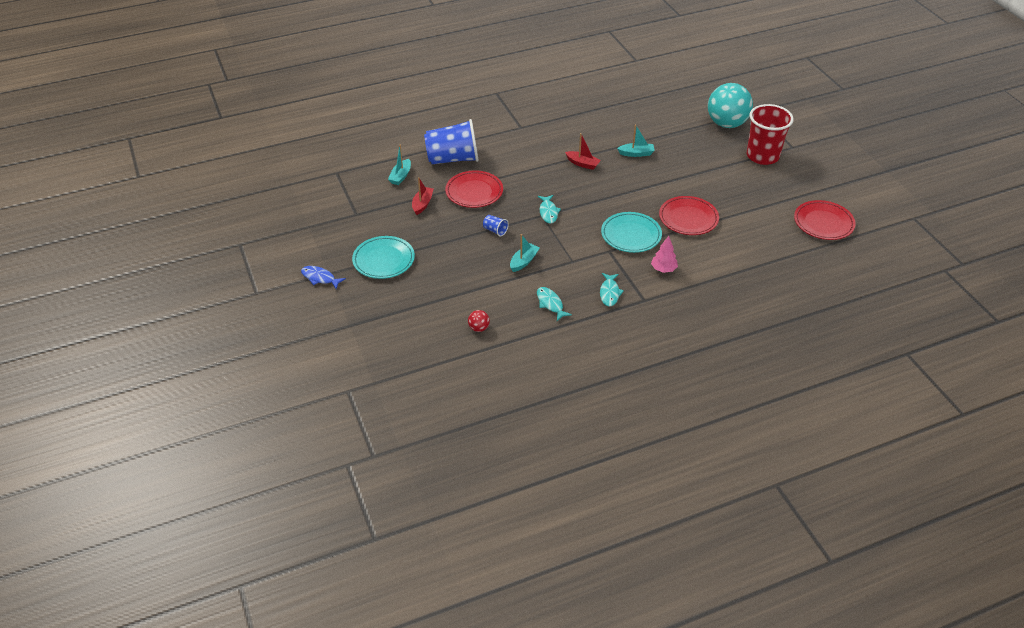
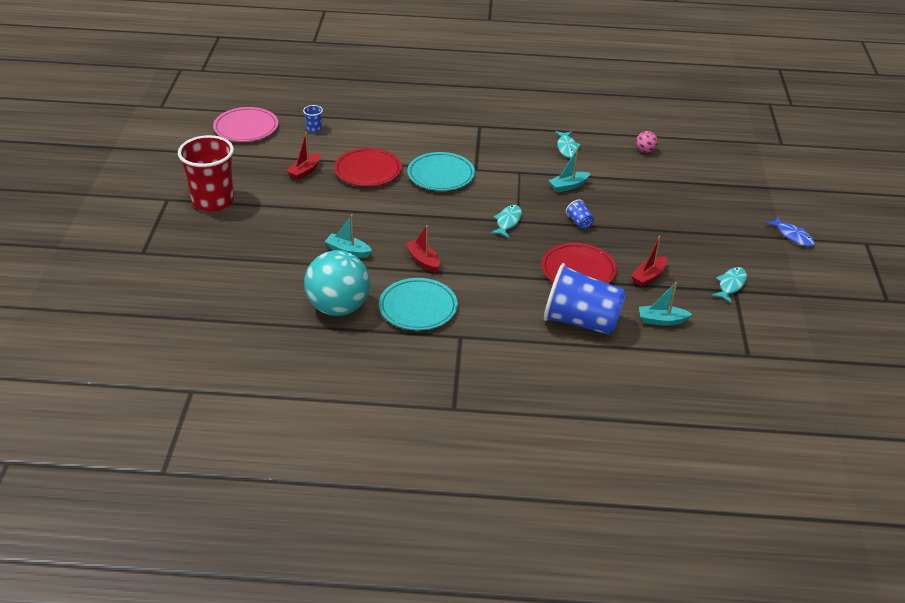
camera: 155 degrees left, 5 degrees down
turquoise plate [352,236,415,279] -> turquoise plate moved to [379,278,458,330]
turquoise boat [388,144,411,185] -> turquoise boat turned 135 degrees counterclockwise [639,282,692,326]
red ball [468,310,490,332] -> pink ball [636,131,658,152]
turquoise fish [600,273,624,307] -> turquoise fish moved to [712,267,747,303]
pink tree [651,236,678,273] -> none
turquoise ball [708,83,753,128] -> turquoise ball moved to [304,250,370,316]
red plate [794,200,856,240] -> pink plate [213,107,278,142]
none -> red boat [287,132,321,180]
none -> blue cup [303,105,323,133]

